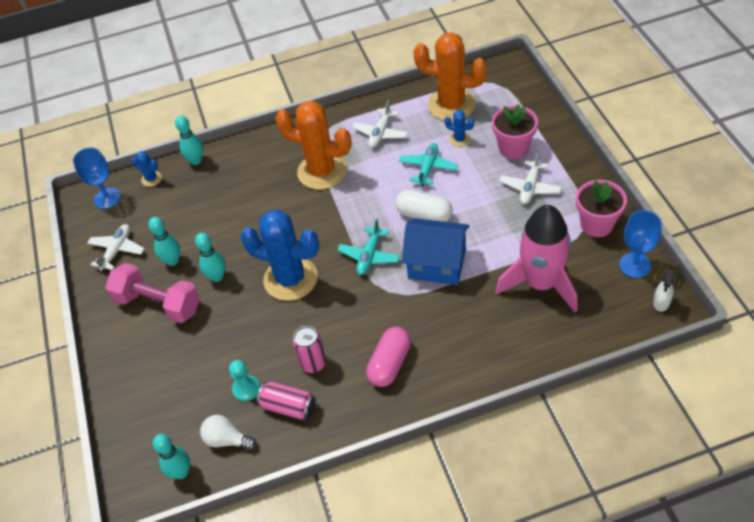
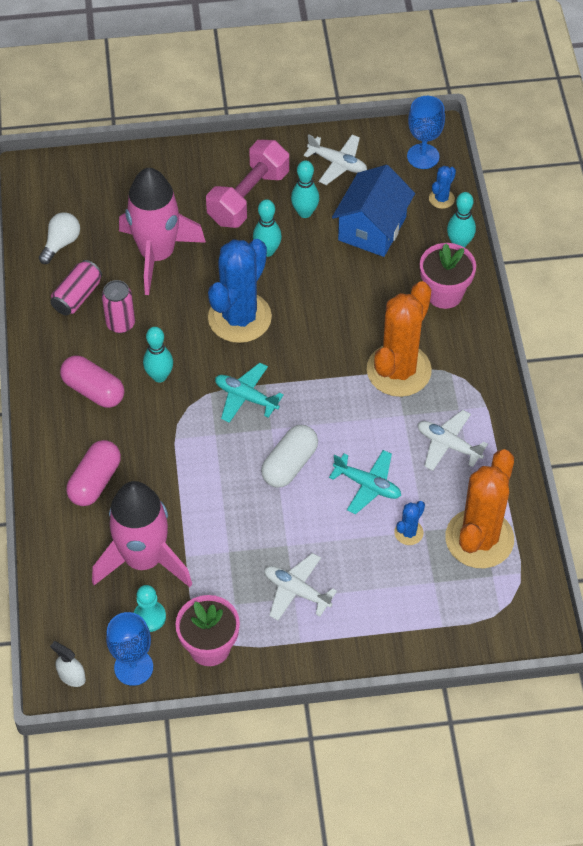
camera: 95 degrees right, 5 degrees up
turquoise bowling pin [153,434,190,479] -> turquoise bowling pin moved to [143,327,173,383]
turquoise pawn [229,360,260,401] -> turquoise pawn moved to [134,585,166,632]
blue house [402,218,469,285] -> blue house moved to [332,165,415,257]
pink flower pot [492,104,538,159] -> pink flower pot moved to [420,243,476,309]
none -> pink capsule [66,440,121,506]
none -> pink rocket [119,168,206,295]

